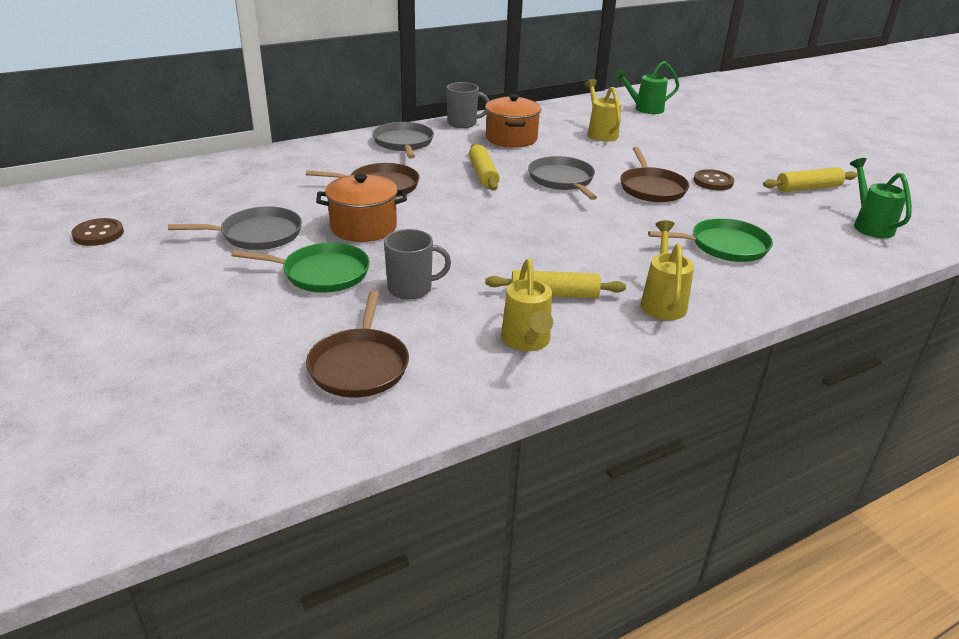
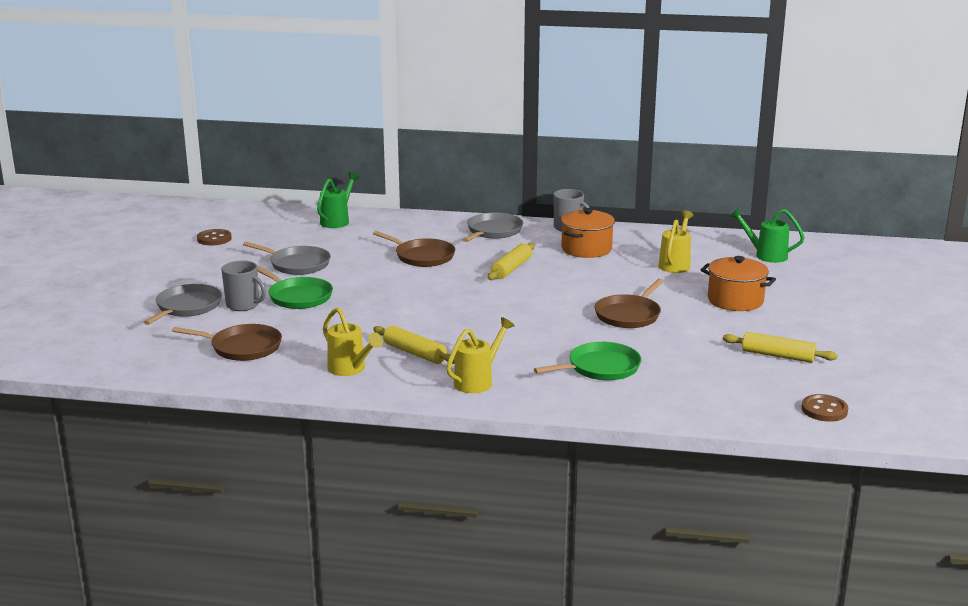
camera: 40 degrees right, 10 degrees down
brown pan [306,291,409,397] -> brown pan turned 120 degrees counterclockwise [172,324,282,361]
orange pot [316,174,407,242] -> orange pot moved to [701,256,776,311]
grey mug [384,229,451,300] -> grey mug moved to [221,260,266,311]
yellow watering can [501,258,553,351] -> yellow watering can turned 75 degrees counterclockwise [323,307,383,376]
grey pan [528,156,597,200] -> grey pan moved to [144,284,222,325]
green pan [648,218,773,262] -> green pan turned 60 degrees counterclockwise [534,342,641,380]
brown button [693,169,734,190] -> brown button moved to [801,394,848,422]
green watering can [850,158,912,238] -> green watering can moved to [317,172,359,228]

